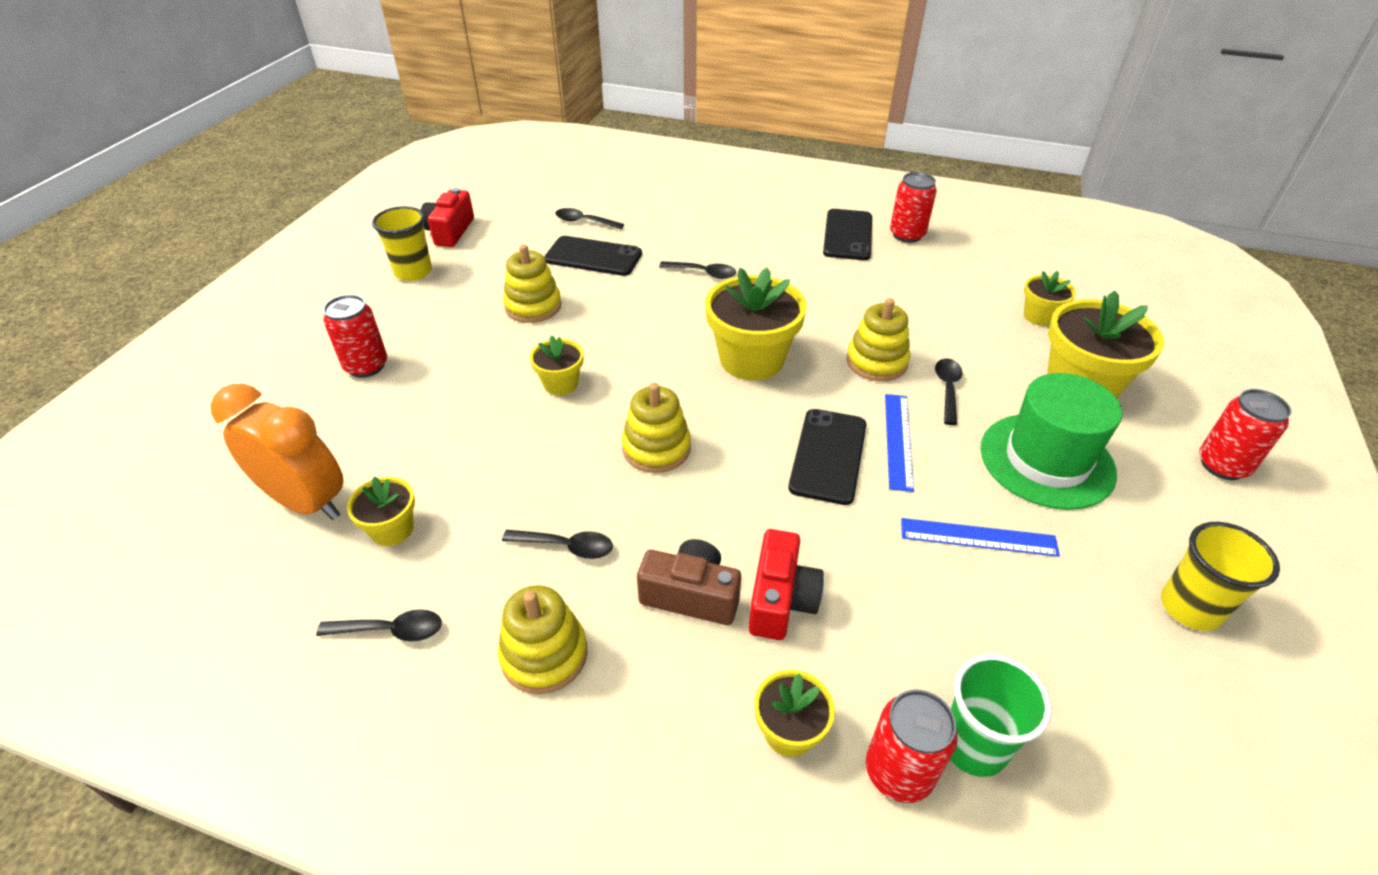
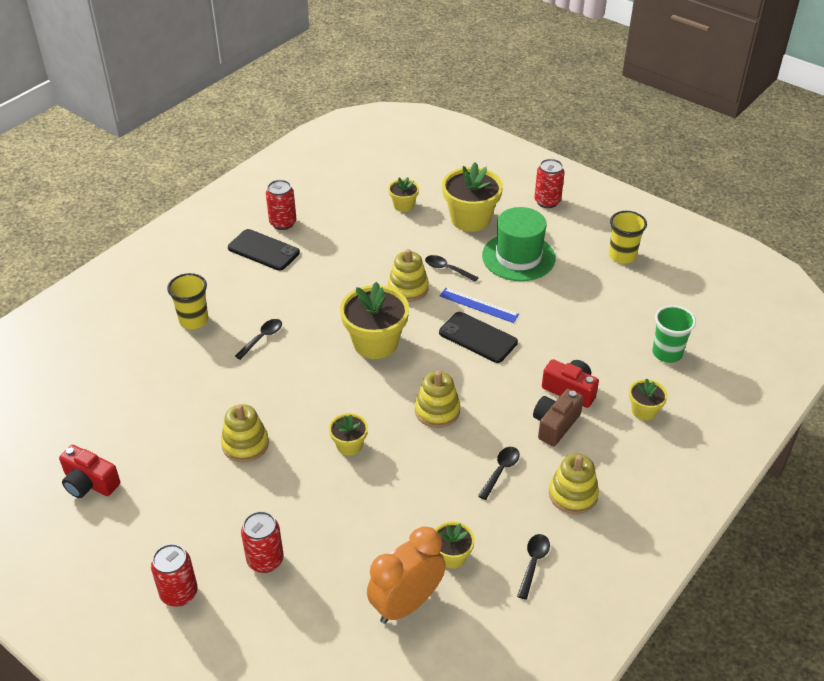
camera: 70 degrees left, 0 degrees up
yellow cup [372,206,432,281] -> yellow cup moved to [167,273,208,329]
black phone [544,236,642,276] -> none
black spoon [555,208,624,229] -> none
red can [866,690,958,803] -> red can moved to [151,544,198,607]
blue ruler [901,518,1060,557] -> none

